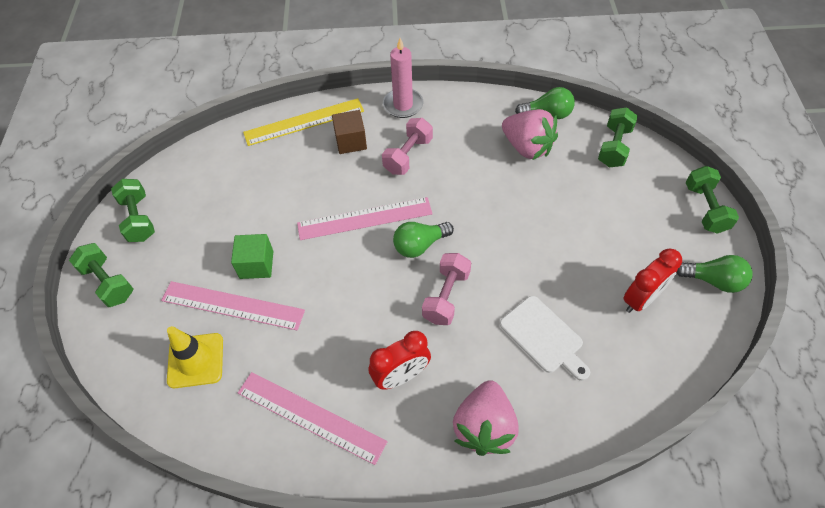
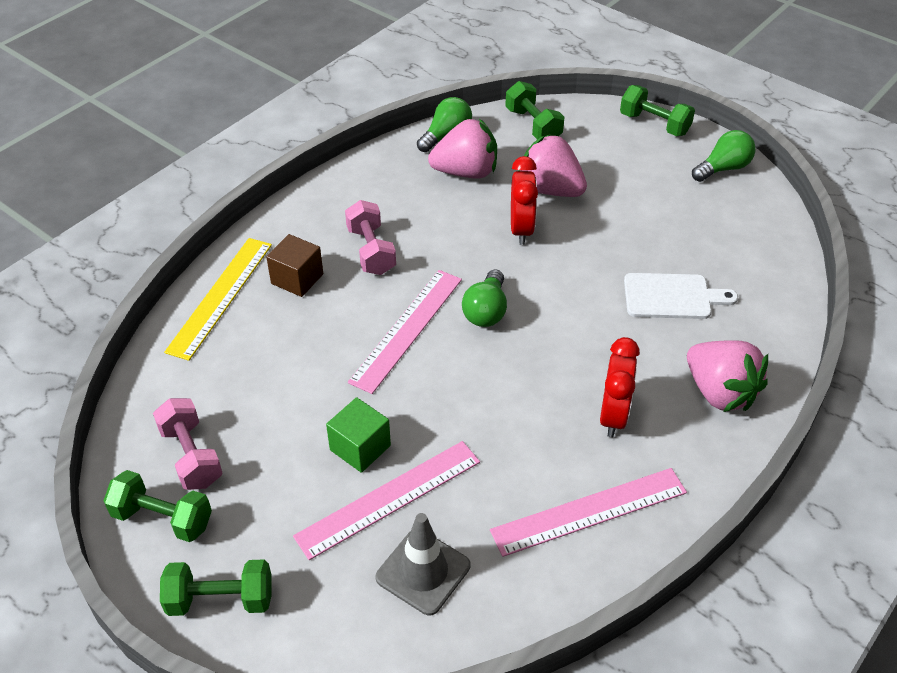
camera: 50 degrees left, 10 degrees down
yellow traffic cone [167,326,223,388] -> grey traffic cone [375,513,470,615]
pink candle [383,38,423,118] -> none
pink dumbbell [422,253,471,325] -> pink dumbbell moved to [153,398,222,490]
red clock [623,248,682,313] -> red clock moved to [511,156,538,245]
none -> pink strawberry [518,133,587,197]

